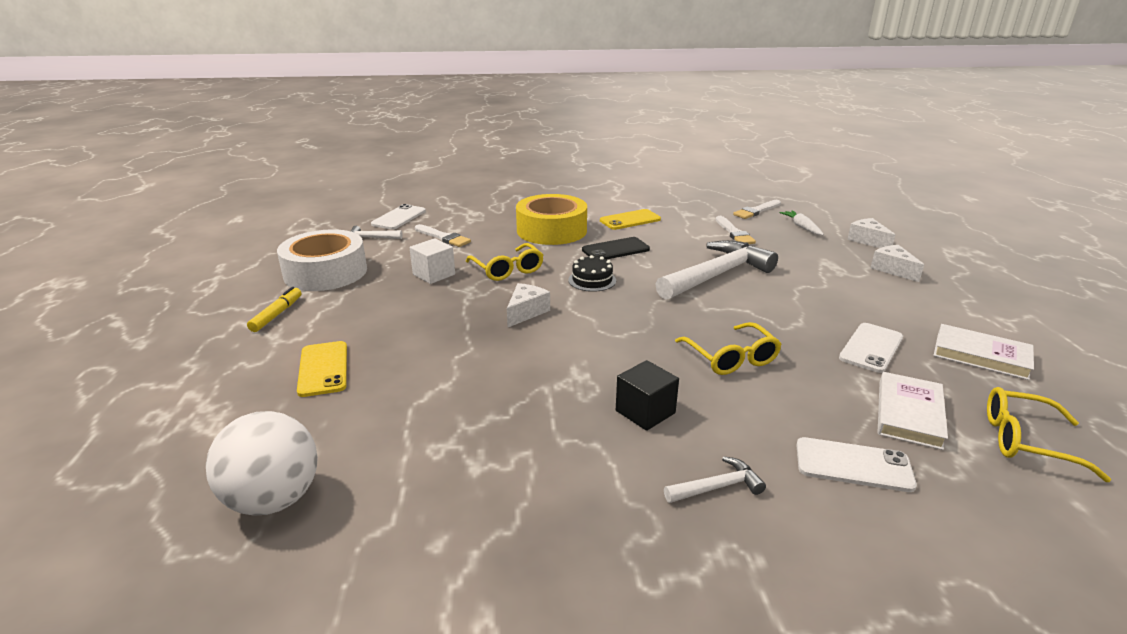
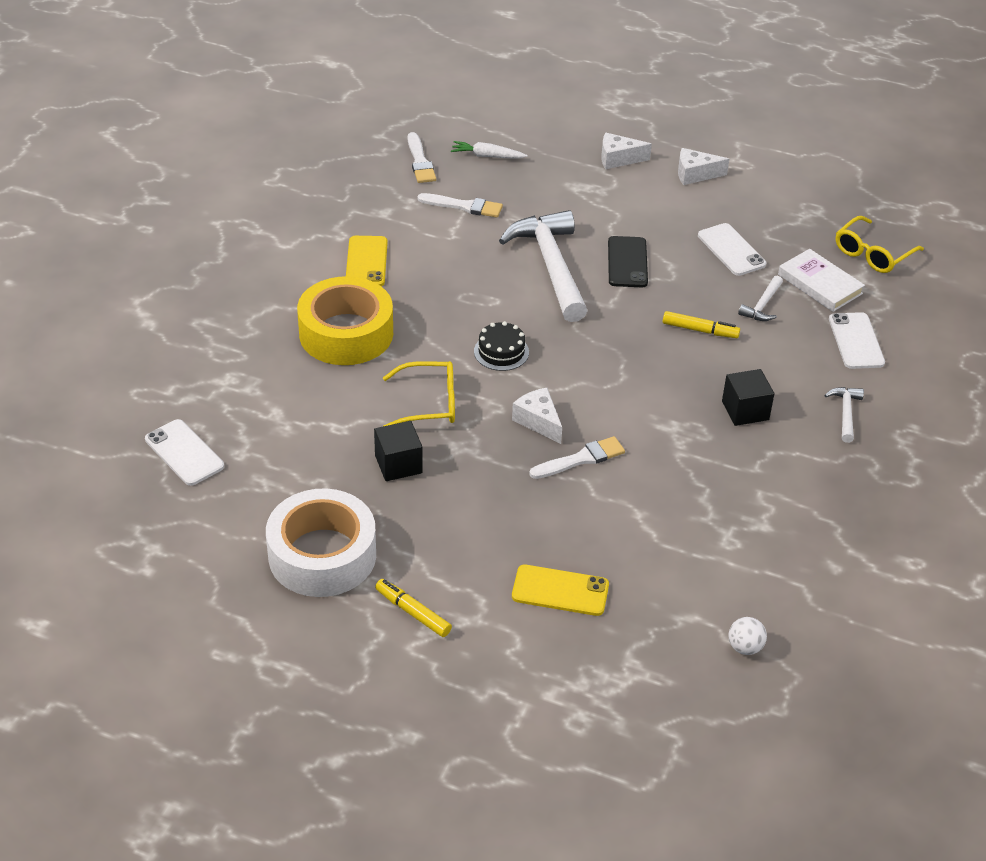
camera: 65 degrees left, 15 degrees up
white ball [206,411,318,515] -> white ball [728,617,767,655], size x0.46
white hammer [351,226,403,239] -> white hammer moved to [738,276,783,321]
white cube [410,238,455,284] -> black cube [374,421,423,481]
white brush [415,224,471,247] -> white brush moved to [529,436,625,479]
black phone [582,237,650,259] -> black phone moved to [608,236,648,287]
yellow glasses [675,322,782,375] -> yellow marker [663,311,740,338]
white phone [796,437,917,492] -> white phone turned 45 degrees counterclockwise [829,312,885,369]
white cheese [847,218,895,248] -> white cheese moved to [678,148,729,185]
white book [933,324,1034,380] -> none

